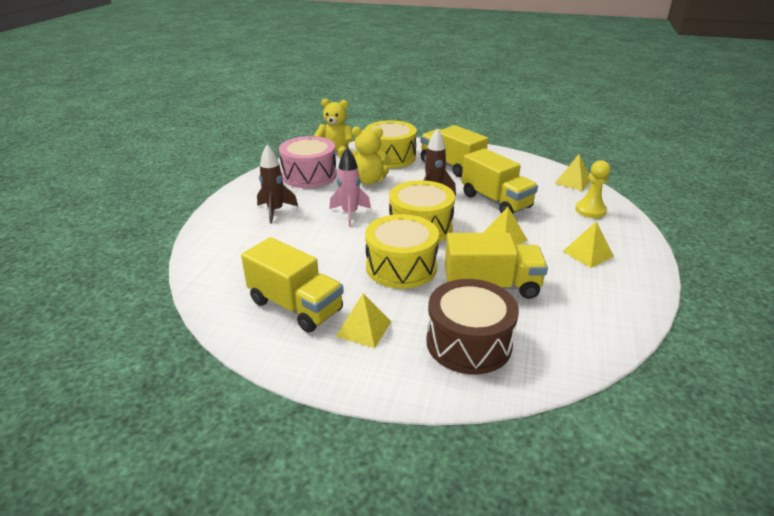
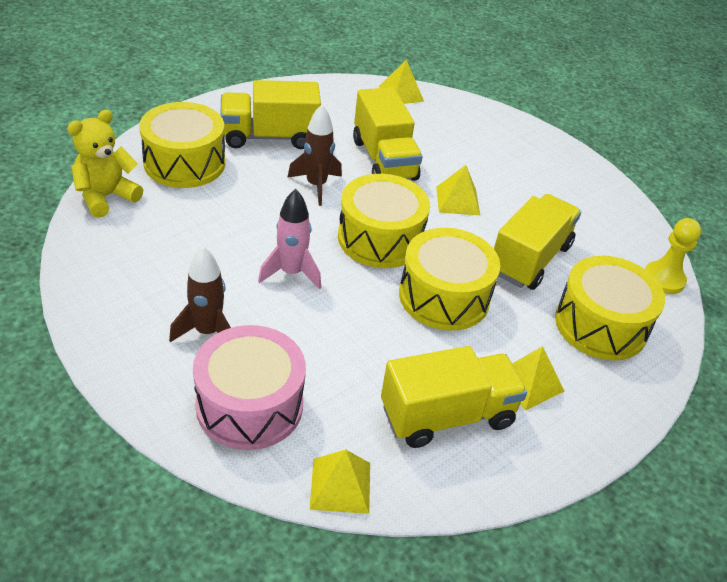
camera: 60 degrees left, 10 degrees up
pink drum [279,136,337,188] -> pink drum moved to [193,325,306,450]
yellow teddy bear [352,127,391,185] -> none
brown drum [426,279,519,374] -> yellow drum [555,256,665,360]
yellow truck [461,148,538,214] -> yellow truck turned 75 degrees clockwise [353,87,423,181]
yellow pyramid [563,222,614,268] -> yellow pyramid moved to [310,450,370,514]
yellow pawn [575,160,610,218] -> yellow pawn moved to [645,218,701,294]

